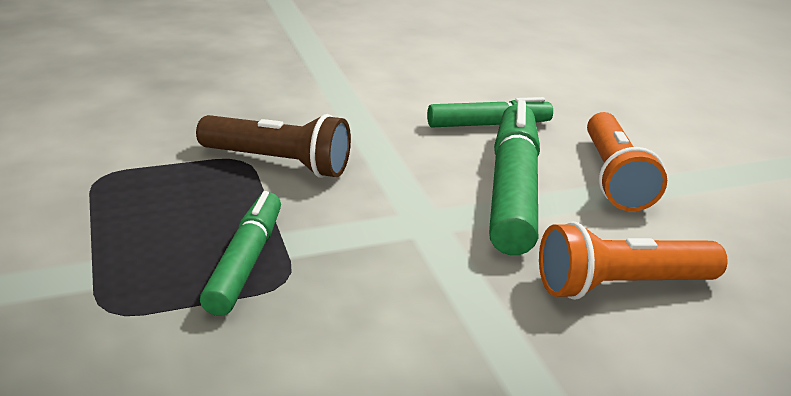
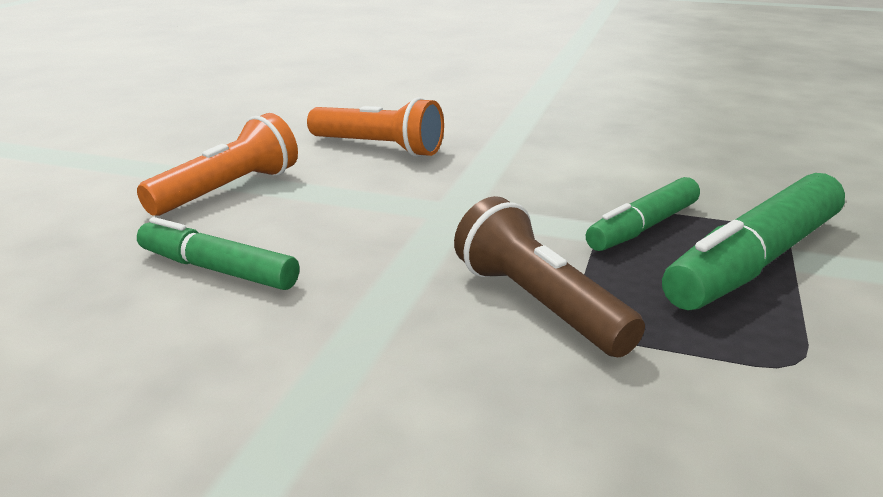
camera: 140 degrees left, 5 degrees down
green marker [489,100,540,255] -> green marker moved to [662,173,845,310]

